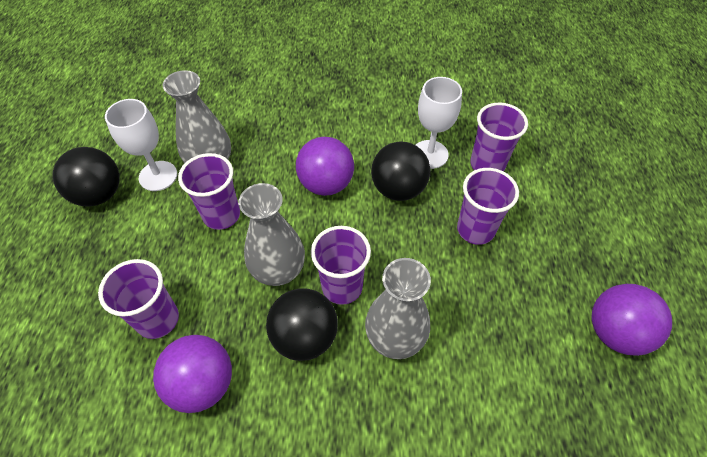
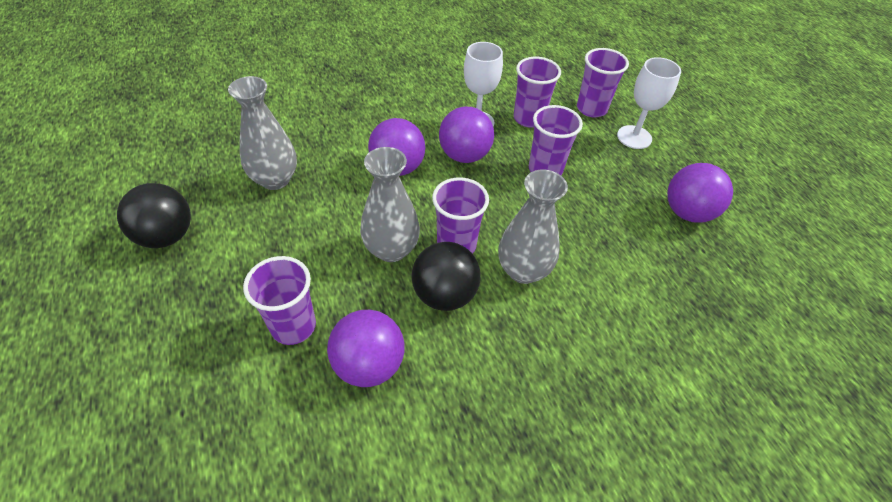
camera: 25 degrees left, 5 degrees down
white goblet [105,99,177,191] -> white goblet moved to [617,57,681,149]
purple cup [178,153,240,230] -> purple cup moved to [577,48,629,117]
black ball [371,141,430,201] -> purple ball [439,107,494,163]

